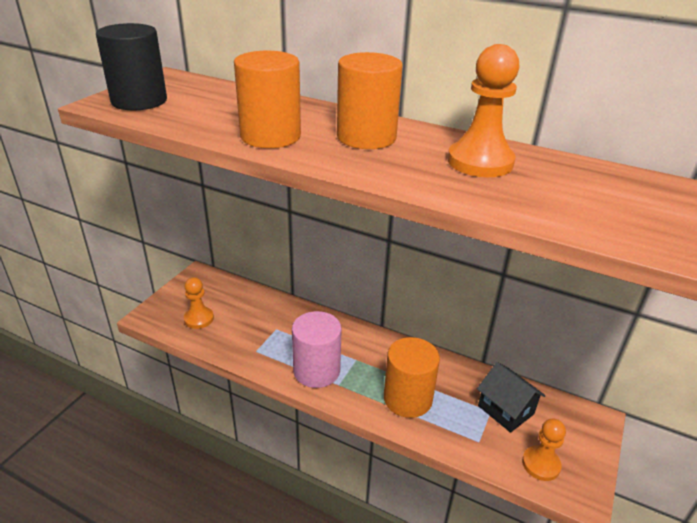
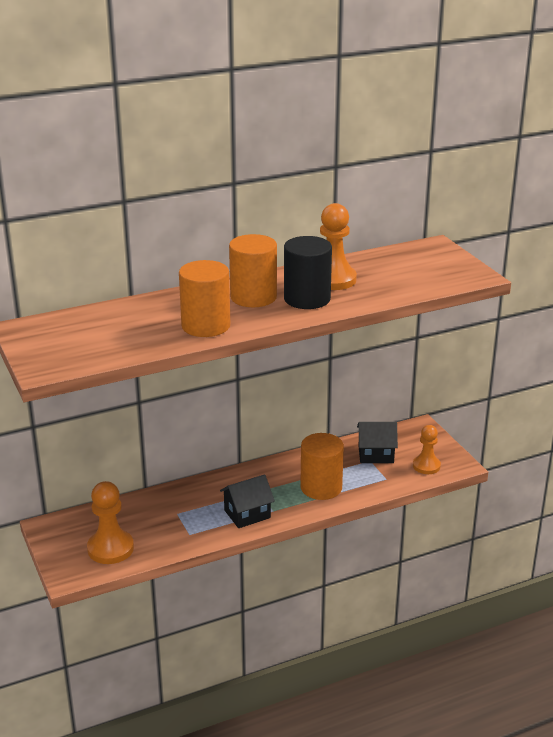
camera: 50 degrees left, 5 degrees down
black cylinder [96,23,167,110] -> black cylinder moved to [284,236,332,309]
orange pawn [184,277,214,329] -> orange pawn [87,481,134,564], size x1.51
pink cylinder [292,311,342,388] -> black house [220,474,275,528]

